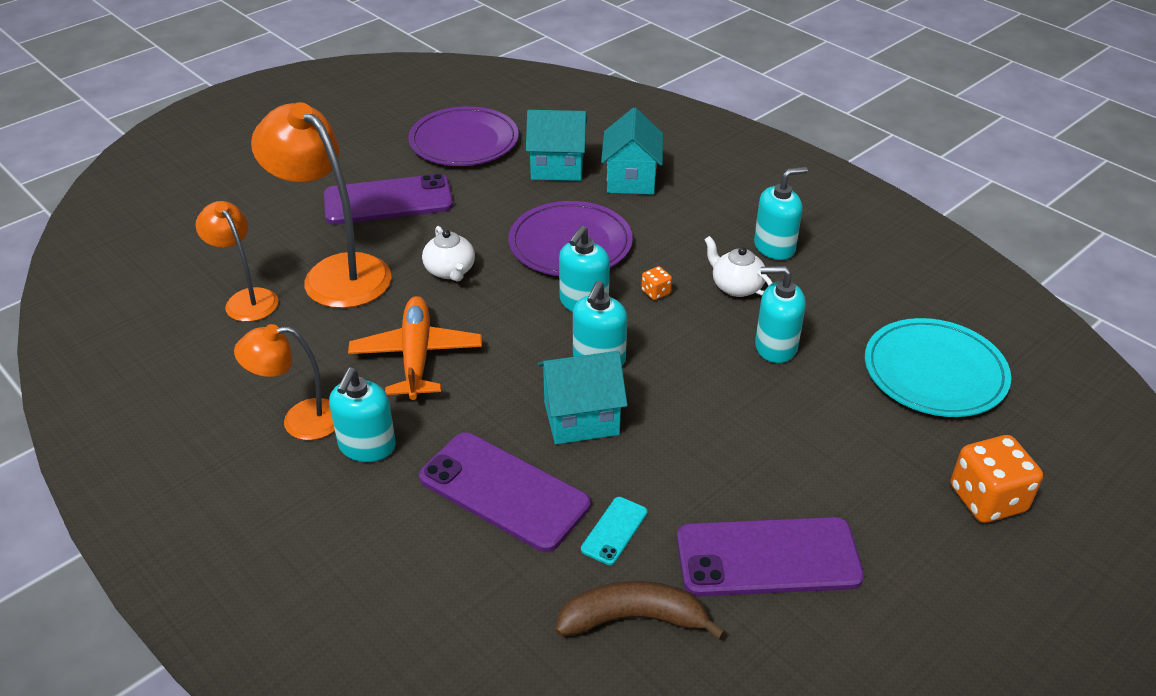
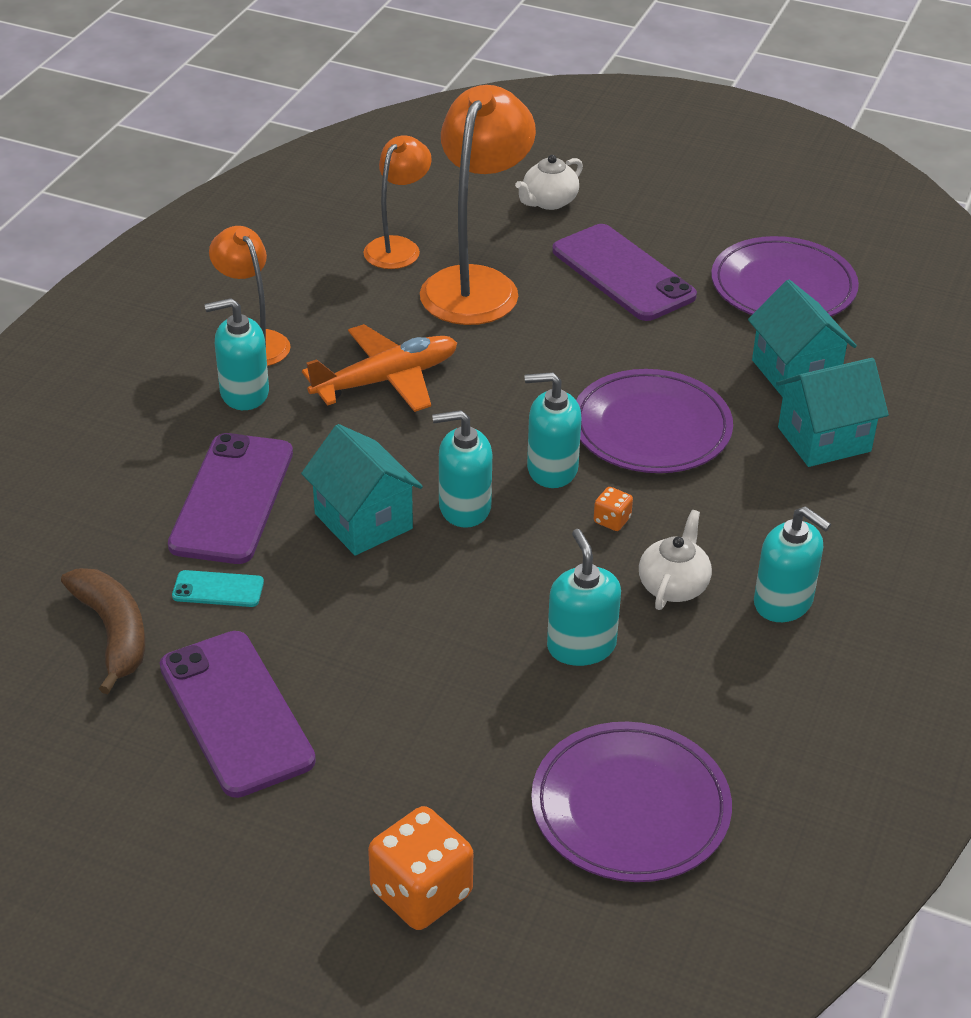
camera: 65 degrees right, 0 degrees up
white teapot [422,226,475,282] -> white teapot moved to [515,155,583,210]
turquoise plate [865,318,1011,417] -> purple plate [531,722,732,882]

